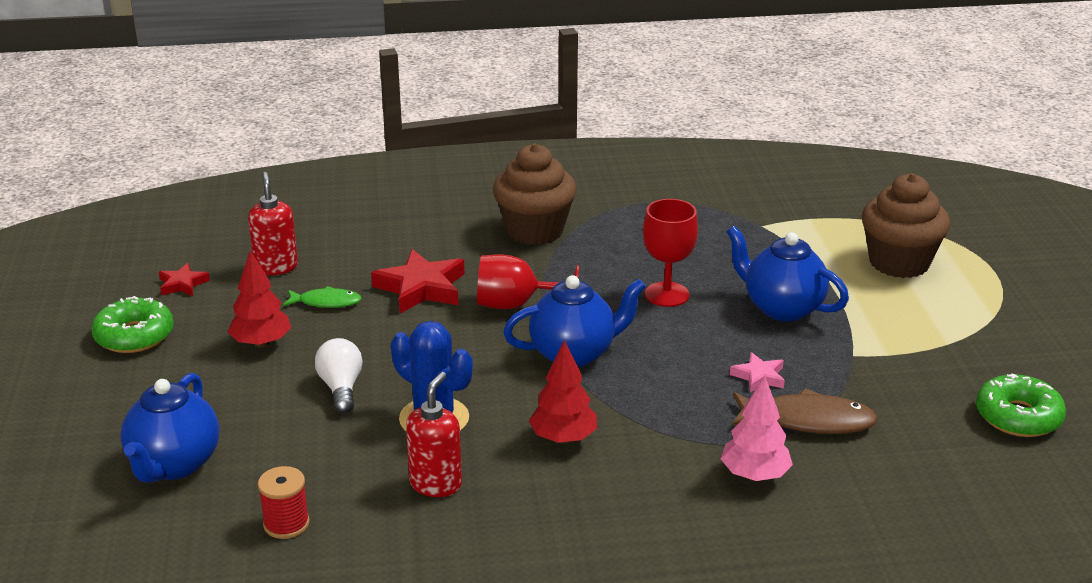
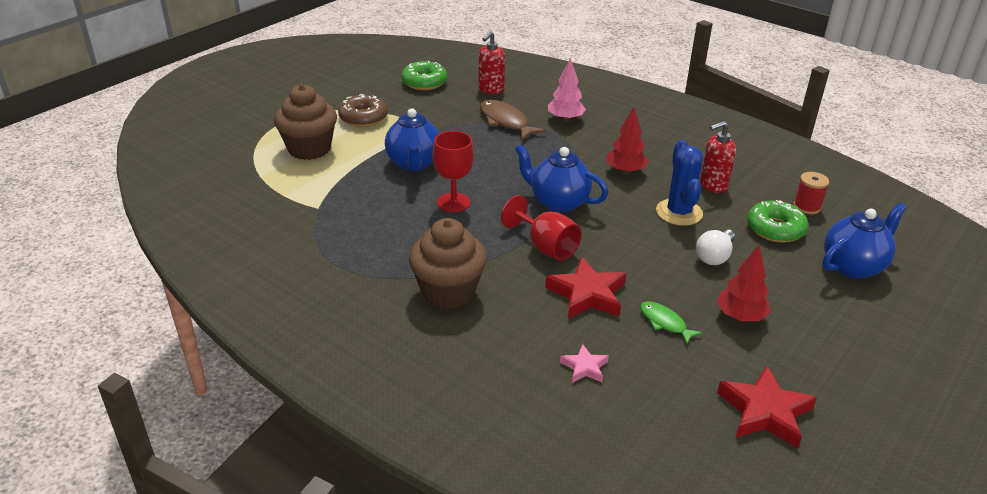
camera: 135 degrees left, 5 degrees up
green donut [91,296,174,353] -> green donut moved to [747,200,808,243]
red star [159,263,210,296] -> red star [717,366,817,448], size x1.85
red soap dispenser [248,172,298,275] -> red soap dispenser moved to [478,31,505,94]
pink star [730,352,785,393] -> pink star moved to [560,344,609,383]
none -> brown donut [338,94,388,127]

